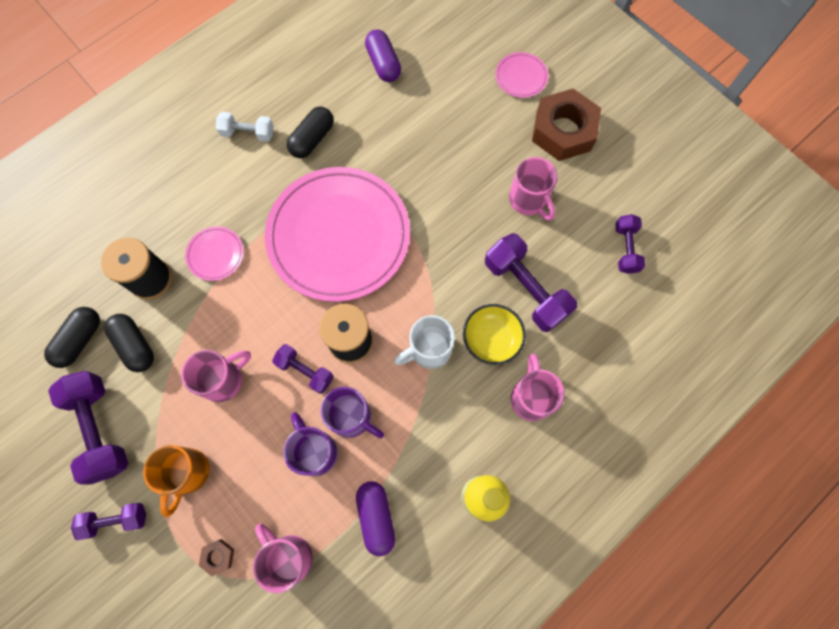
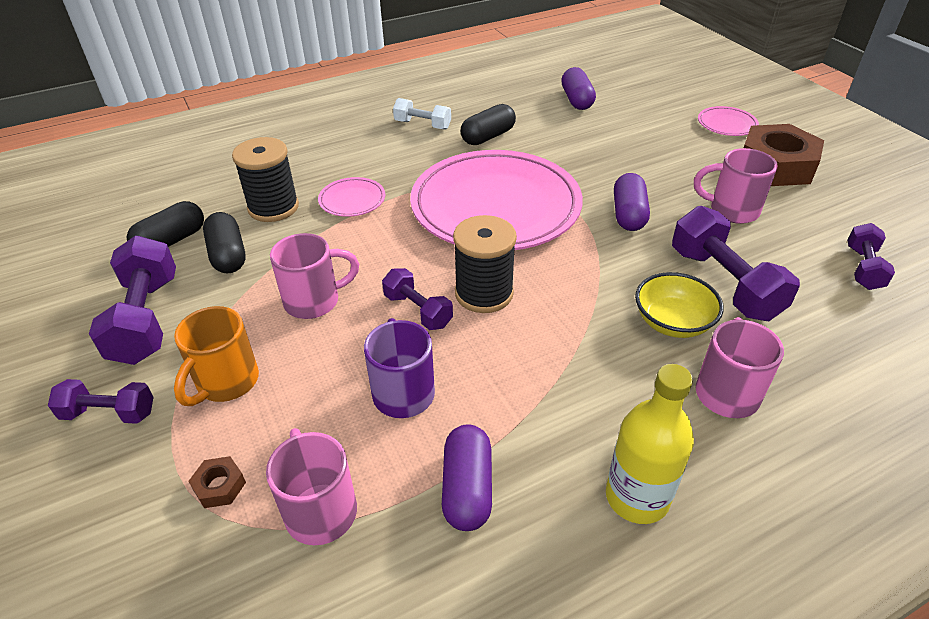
camera: 15 degrees right, 30 degrees down
purple mug [320,387,384,438] -> none
white mug [394,315,455,369] -> none
pink mug [509,157,557,221] -> pink mug turned 120 degrees clockwise [694,148,778,224]
none -> purple capsule [614,173,650,231]

